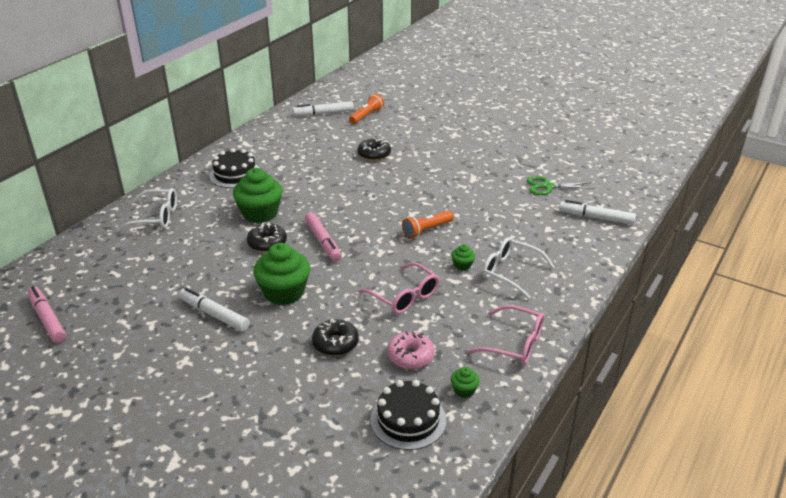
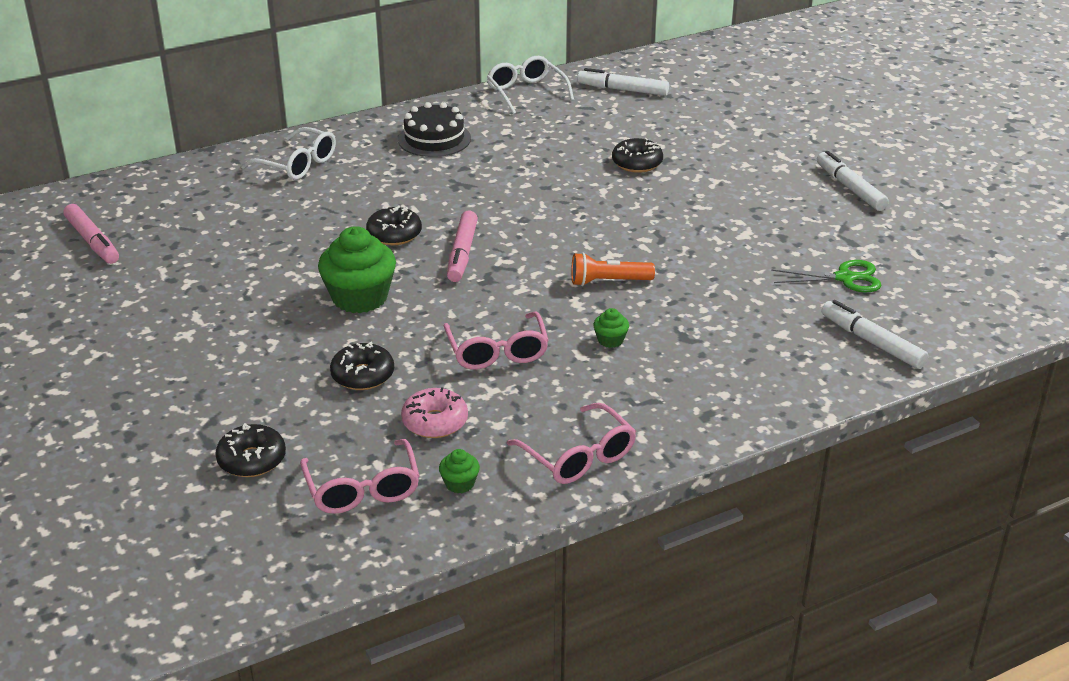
camera: 30 degrees right, 0 degrees up
pink marker [27,286,66,343] -> pink marker turned 150 degrees clockwise [63,204,119,264]
white marker [179,287,250,331] -> white marker moved to [817,151,889,211]
green cupcake [233,168,283,223] -> none
orange flashlight [349,94,384,124] -> none
black cake [370,380,446,450] -> pink glasses [300,439,419,514]
white glasses [482,237,555,299] -> white glasses moved to [487,56,574,115]
green scissors [527,176,594,195] -> green scissors turned 150 degrees clockwise [771,260,882,292]
none -> black donut [215,423,286,477]

